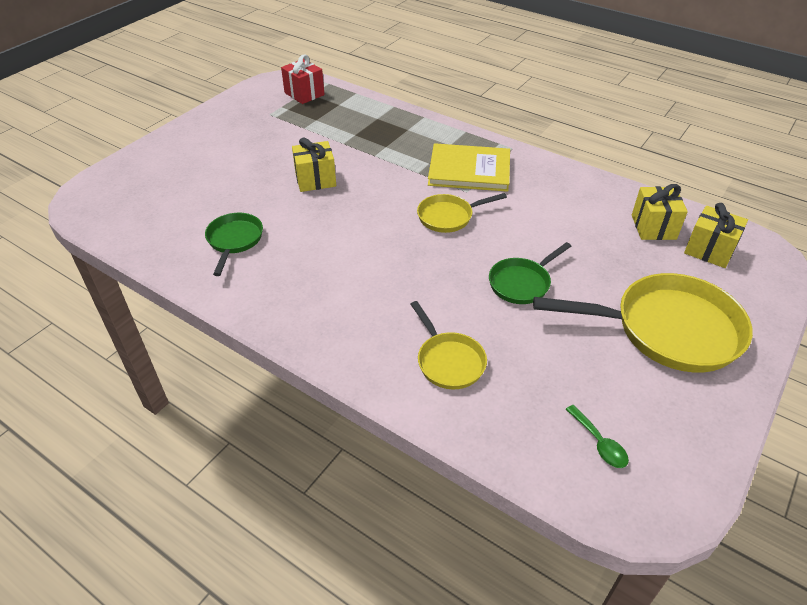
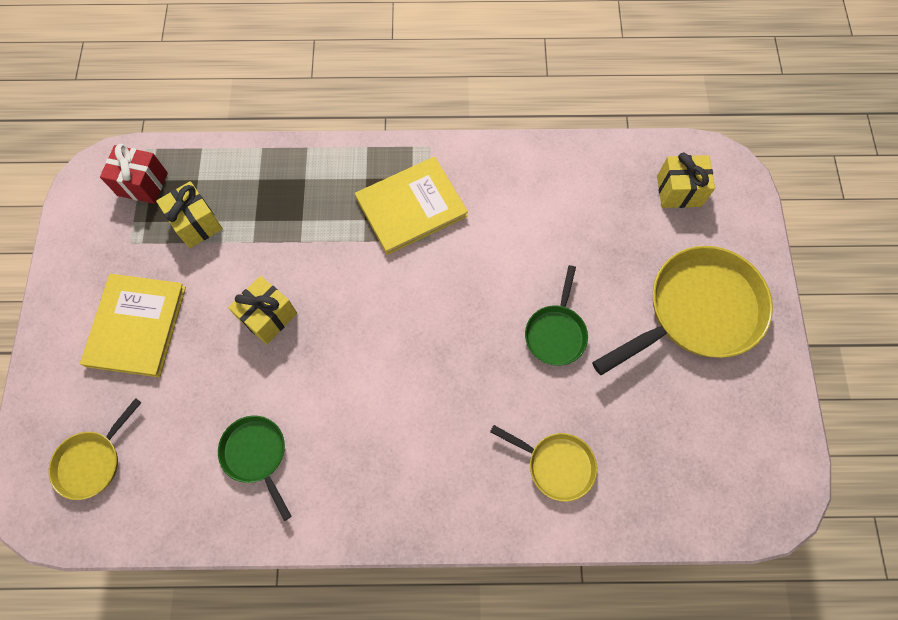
camera: 35 degrees left, 25 degrees up
yellow pan [417,193,507,233] -> yellow pan moved to [48,398,141,500]
green spoon [566,405,629,468] -> none
yellow gift [632,184,688,240] -> yellow gift moved to [156,181,223,248]
none -> yellow book [80,274,186,377]

